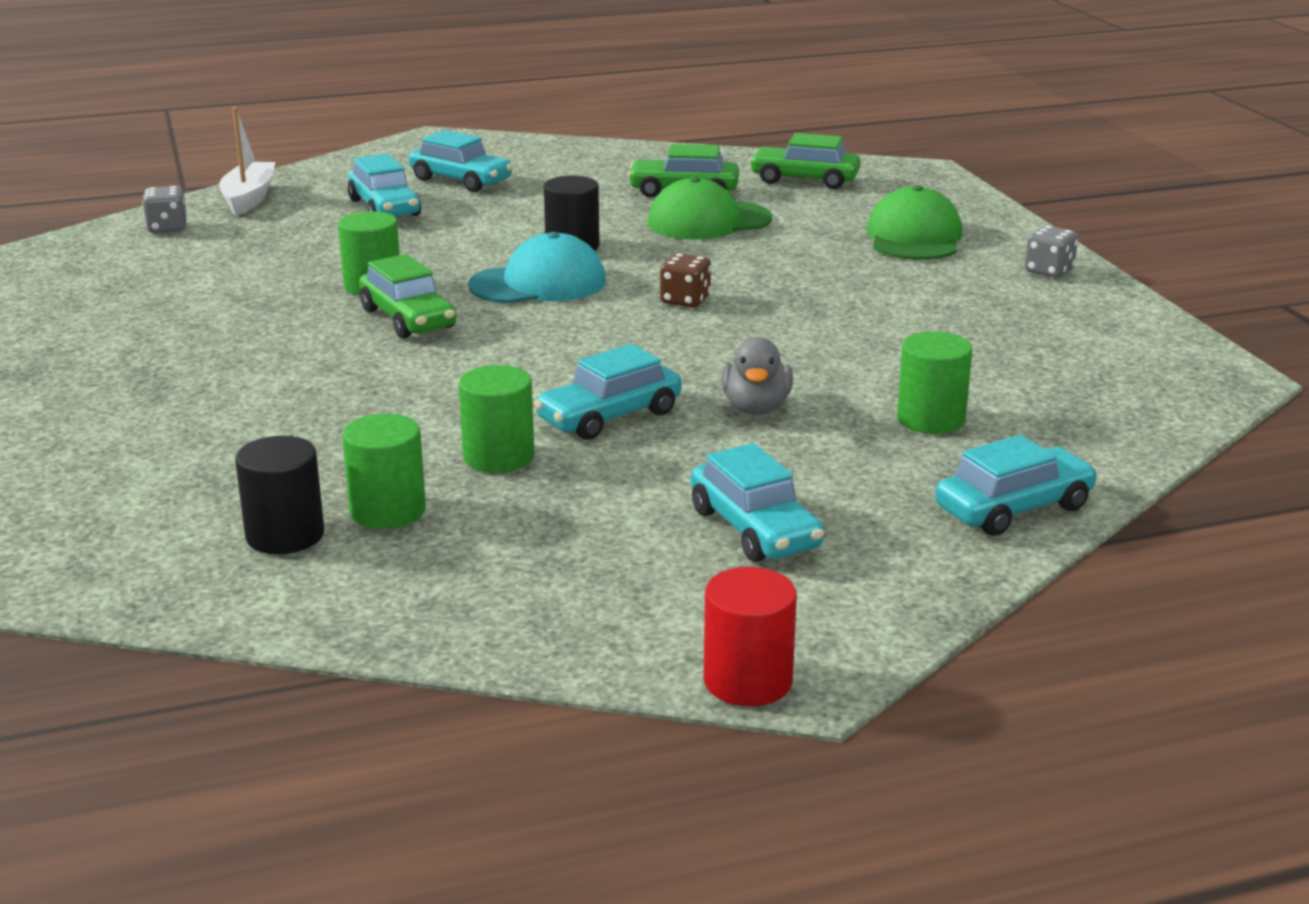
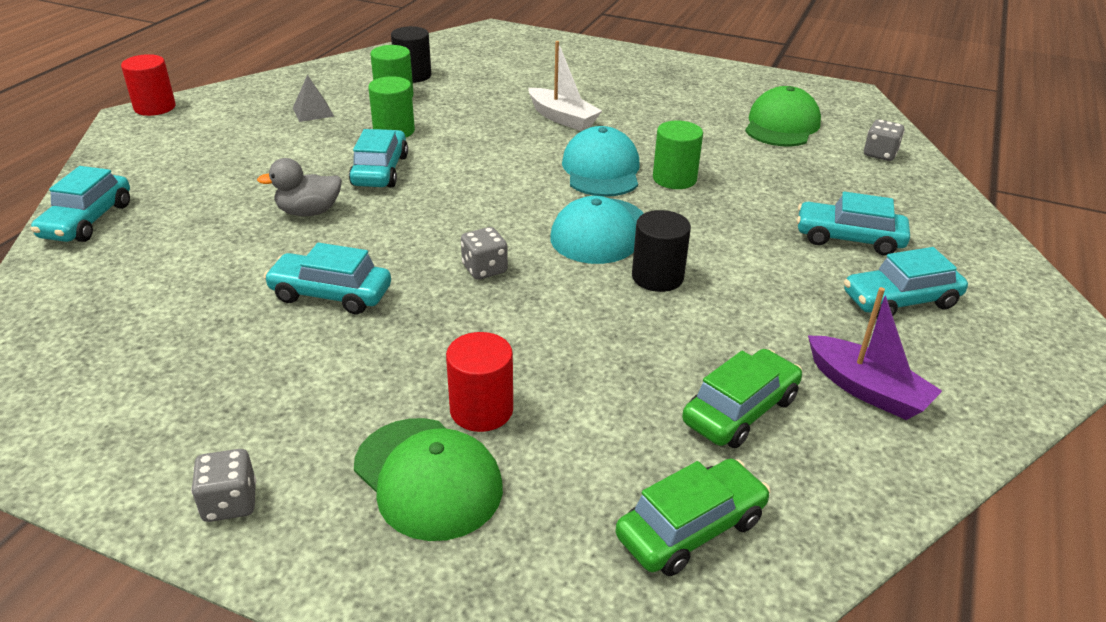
camera: 130 degrees right, 10 degrees up
white boat [219,107,275,216] -> white boat moved to [528,41,602,131]
green car [359,254,456,339] -> turquoise cap [562,126,640,197]
green cap [648,177,772,240] -> green cap moved to [745,86,821,146]
brown dice [660,253,711,308] -> grey dice [461,227,508,280]
turquoise car [691,443,825,562] -> turquoise car moved to [264,243,391,314]
grey duck [721,337,793,415] -> grey duck turned 60 degrees counterclockwise [257,158,342,216]
green cylinder [897,331,972,434] -> none
none -> grey pyramid [293,75,334,122]
none -> red cylinder [446,332,513,432]
none -> purple boat [808,287,942,420]

